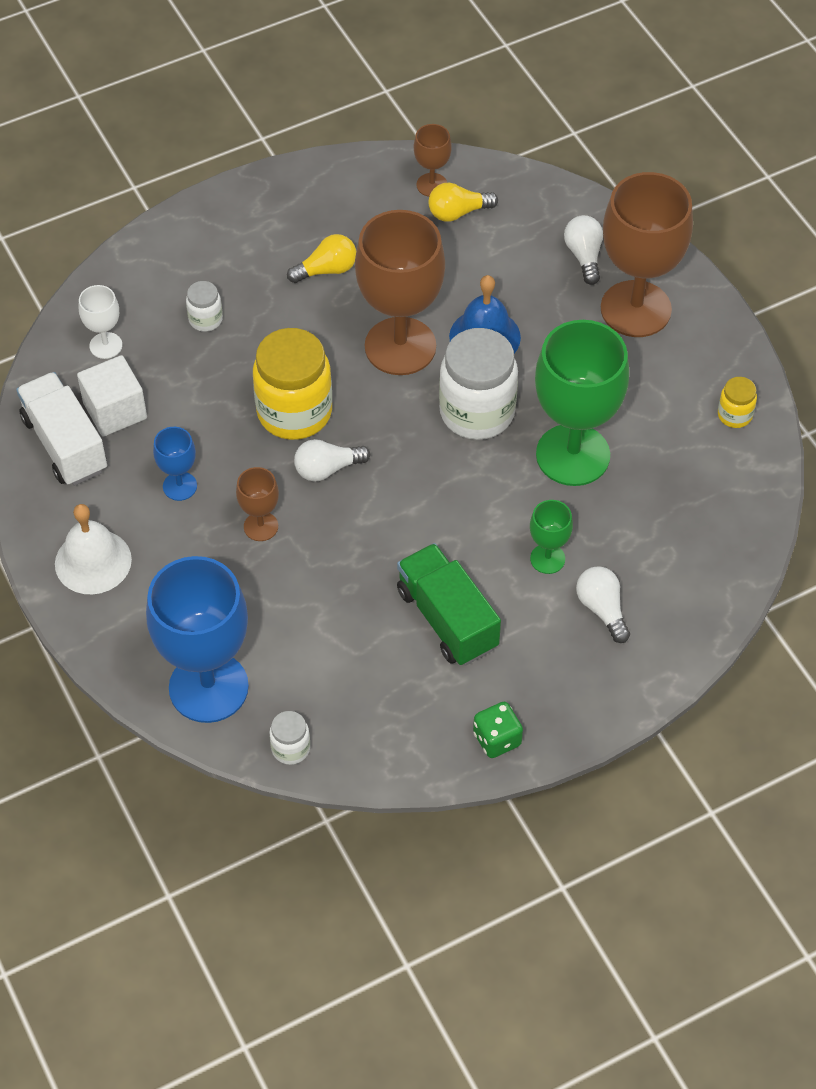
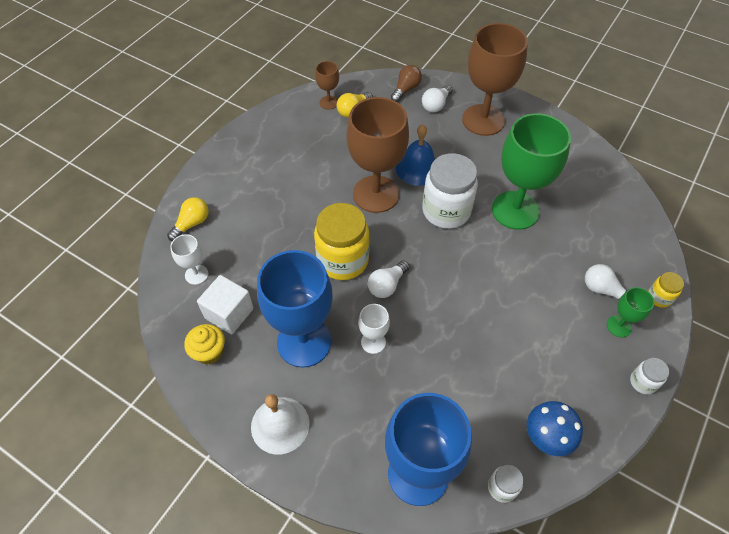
camera: 30 degrees left, 0 degrees up
white truck [16,372,107,486] -> yellow cupcake [184,324,225,365]
blue goblet [153,427,197,501] -> blue goblet [257,250,333,368], size x2.19
white jar [186,281,223,332] -> white jar moved to [630,358,669,394]
brown goblet [236,467,279,541] -> white goblet [358,304,390,354]
yellow light bulb [287,234,356,283] -> yellow light bulb moved to [167,197,209,241]
green truck [397,543,501,666] -> none
green dice [473,702,523,758] -> none
green goblet [530,500,573,574] -> green goblet moved to [607,287,654,337]
white light bulb [564,215,603,285] -> white light bulb turned 105 degrees counterclockwise [422,85,453,112]
yellow jar [718,377,757,428] -> yellow jar moved to [648,272,684,308]
none -> brown light bulb [391,65,422,102]
none -> blue mushroom [527,401,583,456]

